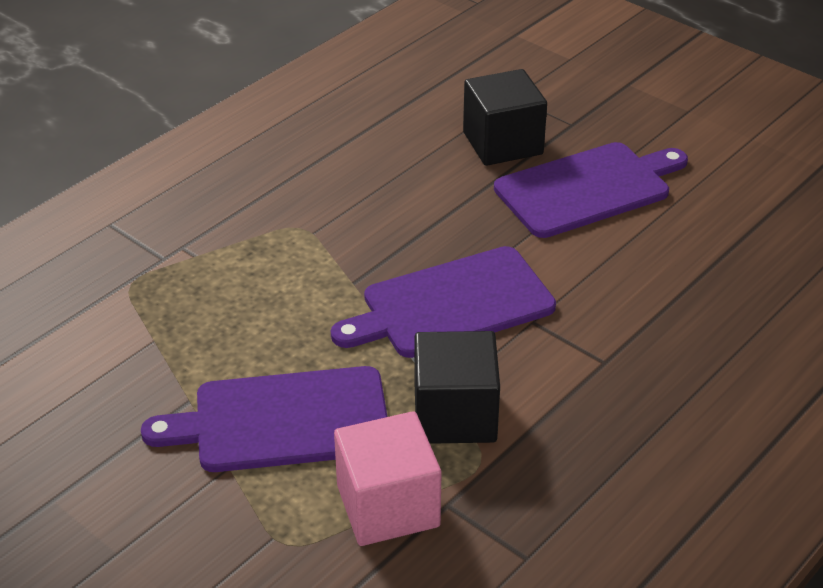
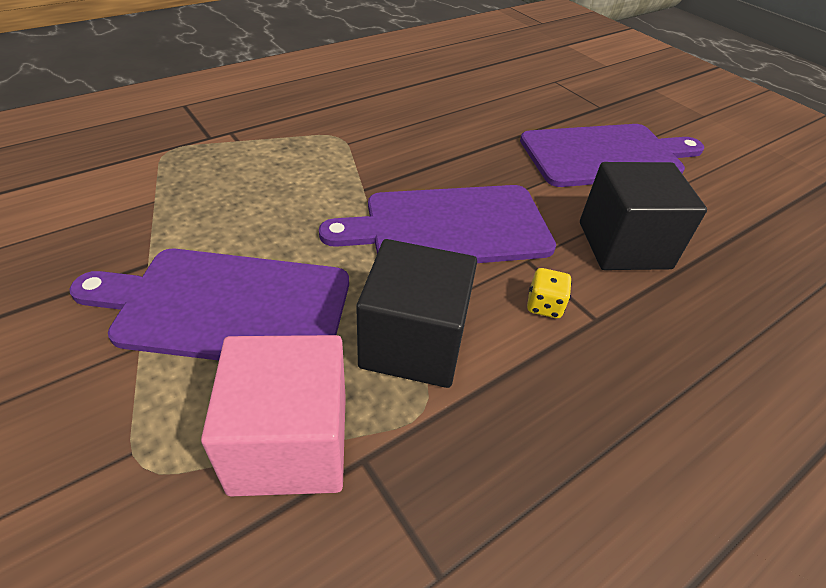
camera: 10 degrees right, 5 degrees up
black cube [463,69,547,166] -> black cube moved to [580,162,707,270]
none -> yellow dice [527,268,572,318]

